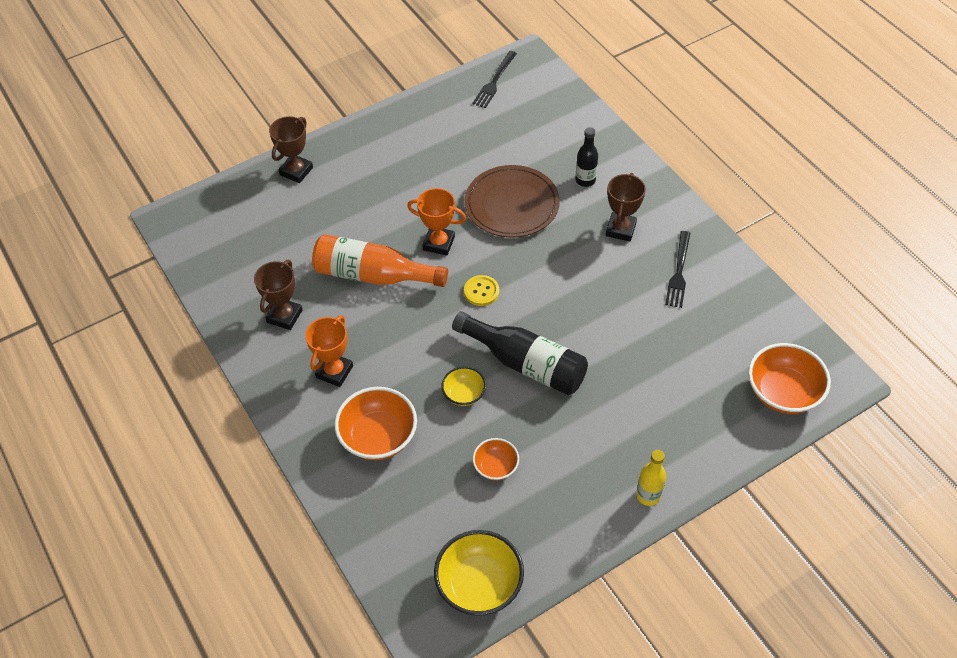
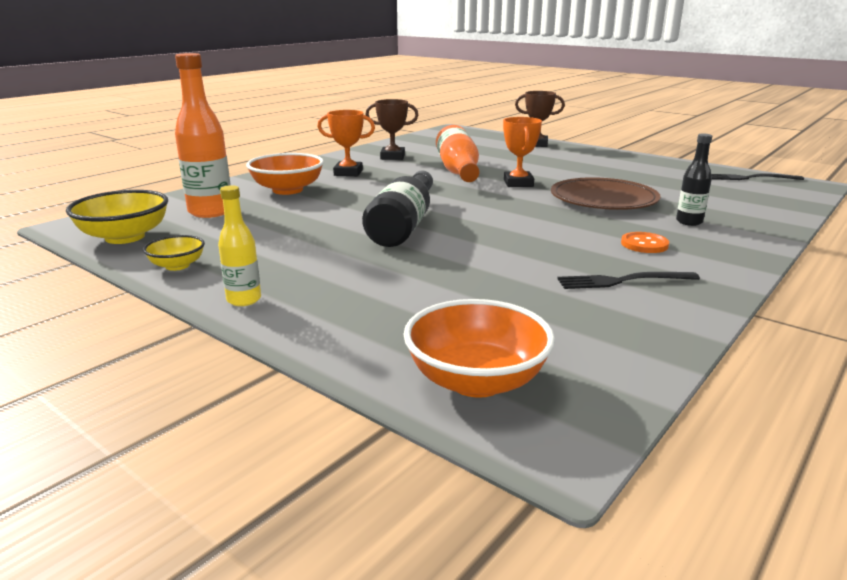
camera: 70 degrees right, 30 degrees down
yellow bowl [441,367,486,406] -> yellow bowl moved to [143,235,205,271]
yellow button [464,275,499,306] -> none
orange bowl [473,438,519,480] -> none
brown trophy [606,173,646,242] -> orange button [621,232,669,253]
none -> orange bottle [175,53,231,218]

